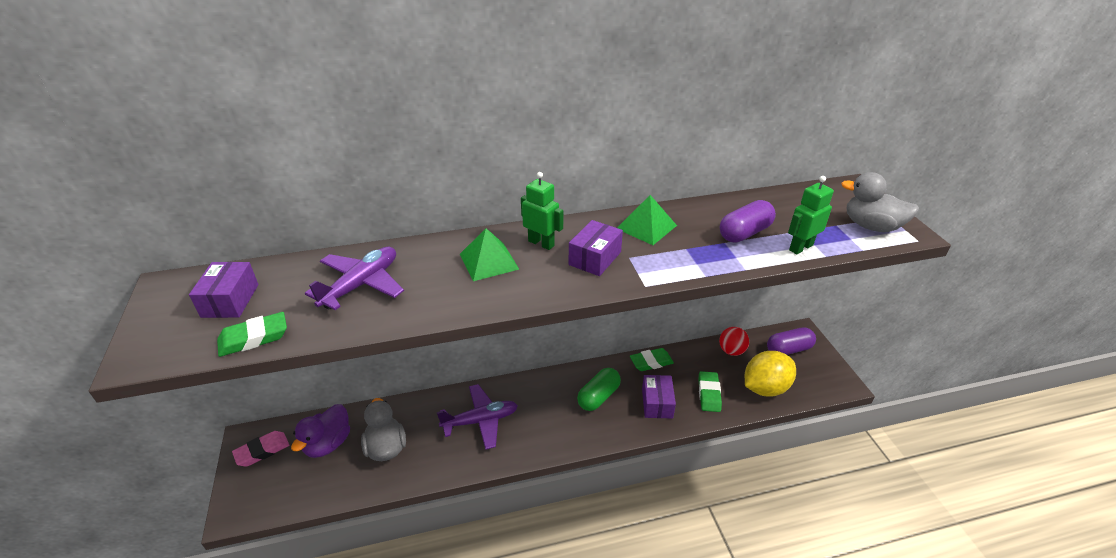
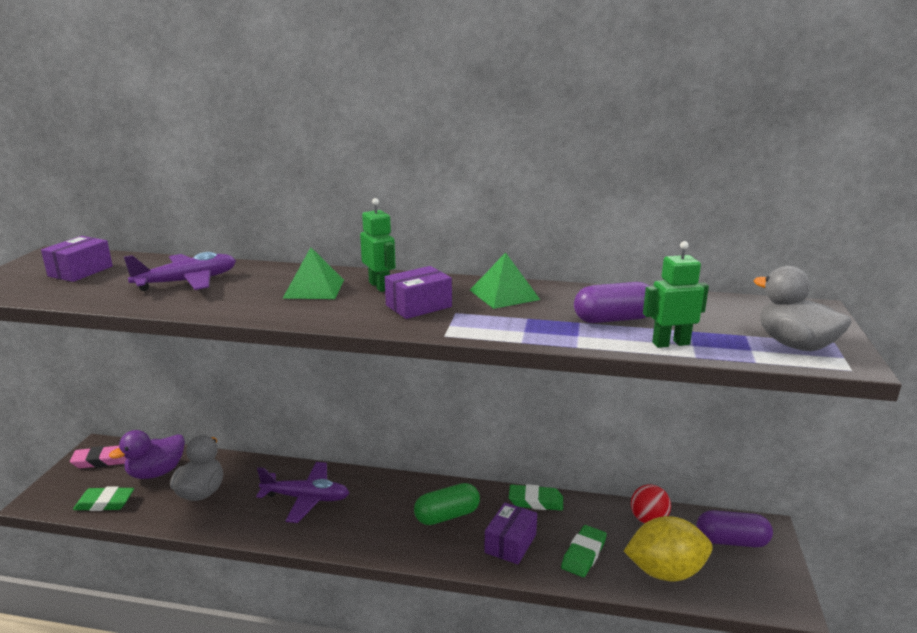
camera: 25 degrees right, 15 degrees down
green eraser [217,312,287,357] -> green eraser moved to [73,486,134,511]

